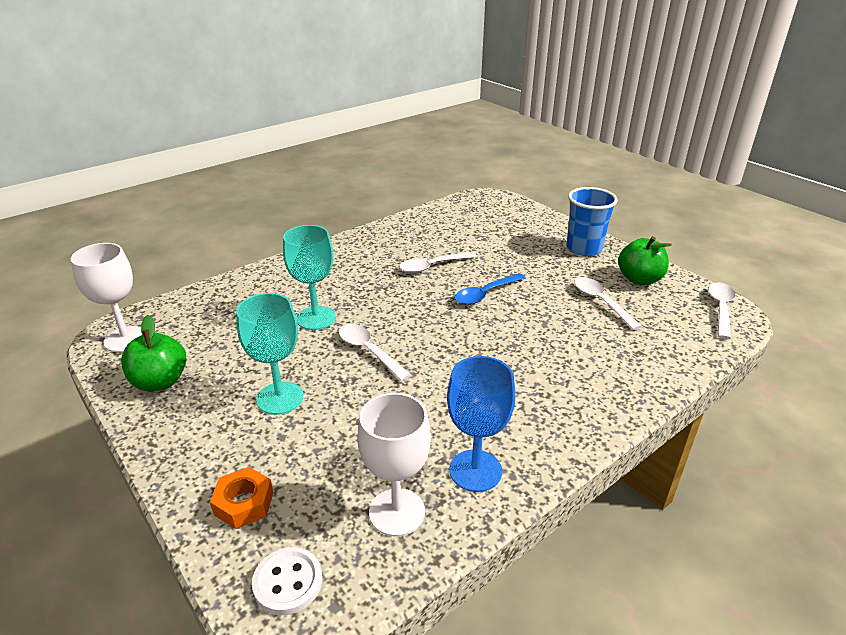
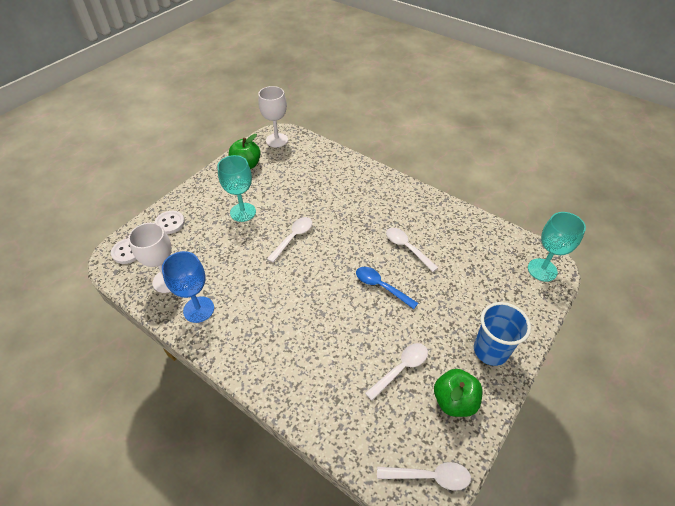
camera: 75 degrees right, 15 degrees up
orange nut [210,467,273,529] -> white button [154,211,185,234]
turquoise goblet [283,225,336,330] -> turquoise goblet moved to [528,212,586,282]

